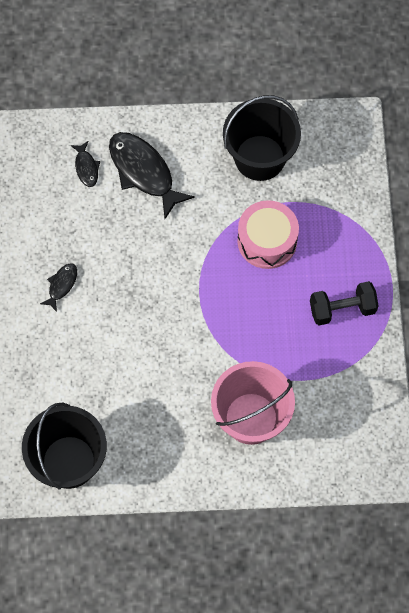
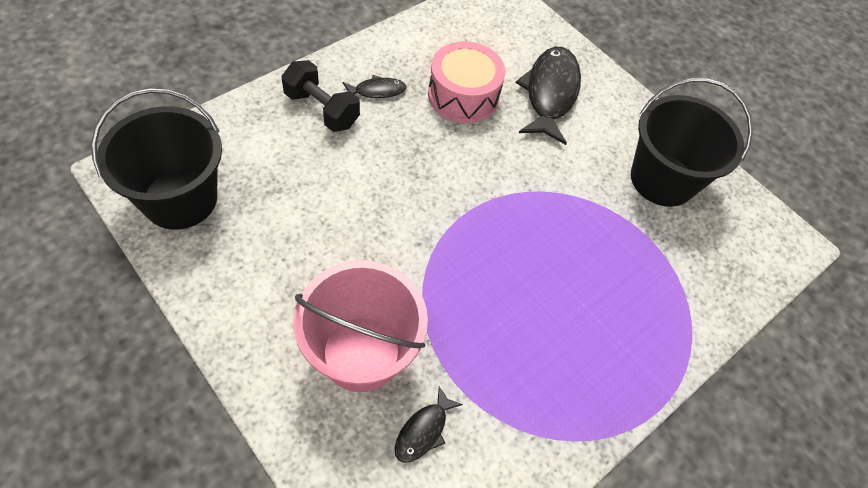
camera: 45 degrees right, 10 degrees down
black fish [70,141,100,187] -> black fish moved to [395,386,463,463]
pink drum [238,200,299,269] -> pink drum moved to [428,41,506,123]
black dumbbell [310,281,379,325] -> black dumbbell moved to [281,60,360,132]

